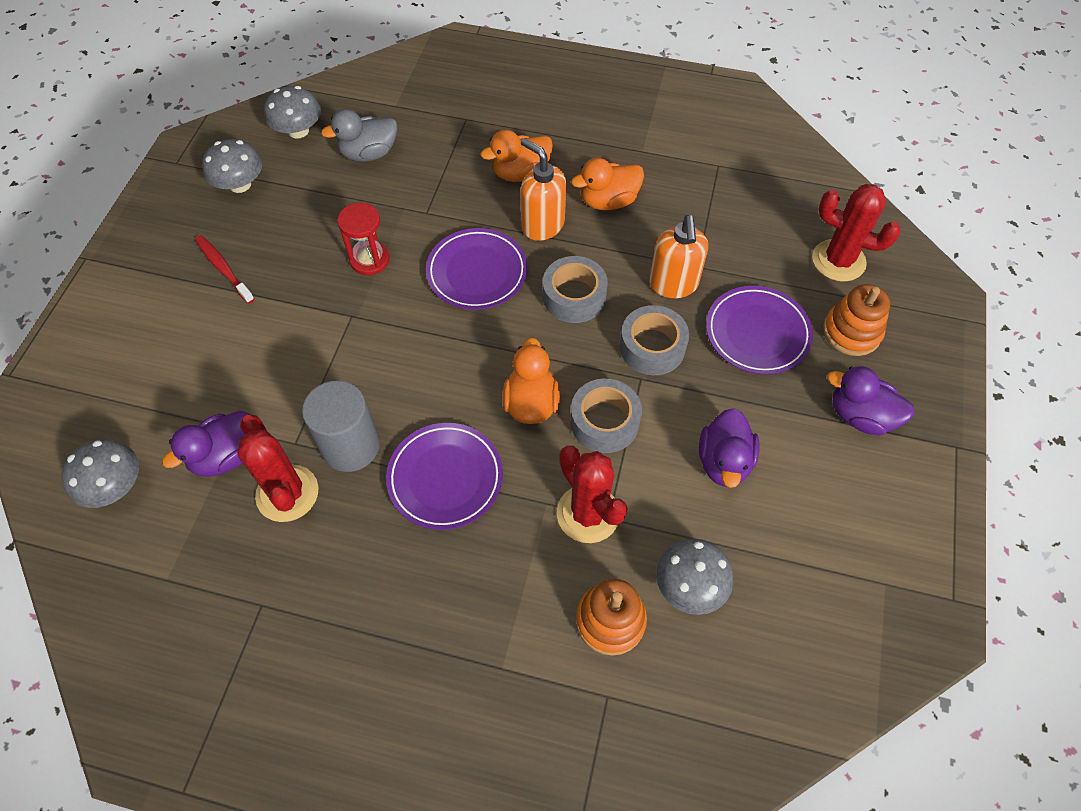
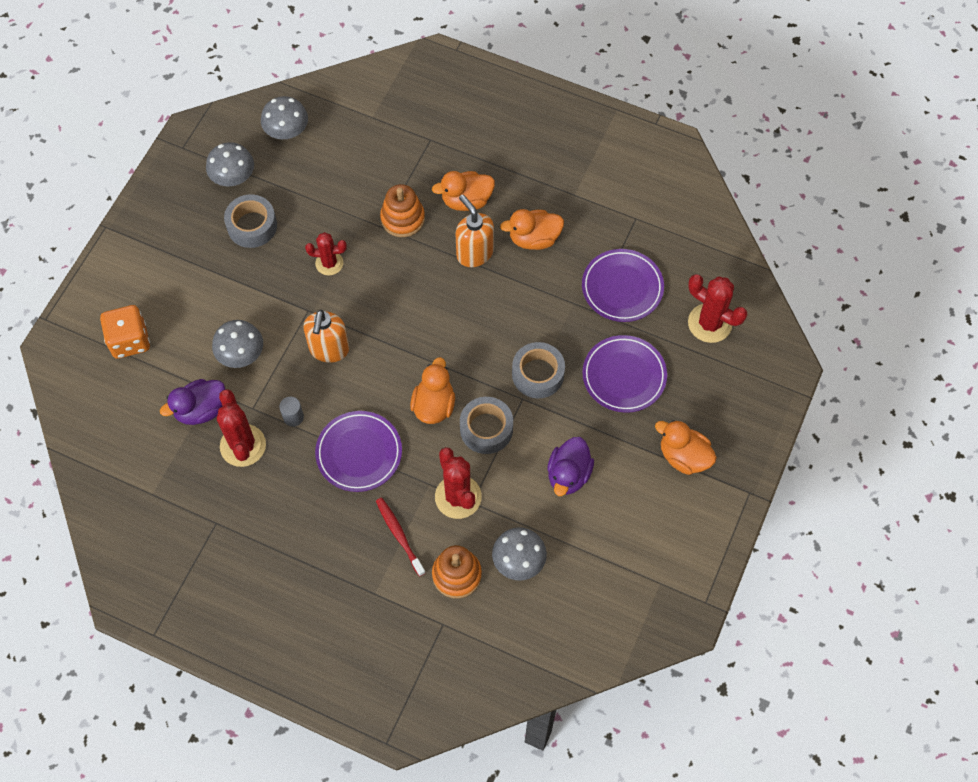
camera: 10 degrees right, 5 degrees up
grey mushroom [62,439,139,508] -> grey mushroom moved to [212,320,263,368]
red toothbrush [195,235,255,304] -> red toothbrush moved to [376,498,425,577]
grey cylinder [302,380,380,472] -> grey cylinder [279,397,304,427], size x0.47
grey duck [321,109,397,162] -> none
red hourglass [337,203,389,275] -> red cactus [305,232,347,276]
purple plate [426,228,527,310] -> purple plate moved to [582,249,664,322]
grey tape [543,256,608,323] -> grey tape moved to [224,194,277,248]
orange soap dispenser [649,215,708,298] -> orange soap dispenser moved to [303,310,349,363]
orange stacking toy [823,284,890,356] -> orange stacking toy moved to [380,184,425,237]
purple duck [827,366,915,436] -> orange duck [655,420,717,475]
none -> orange dice [100,305,150,359]

